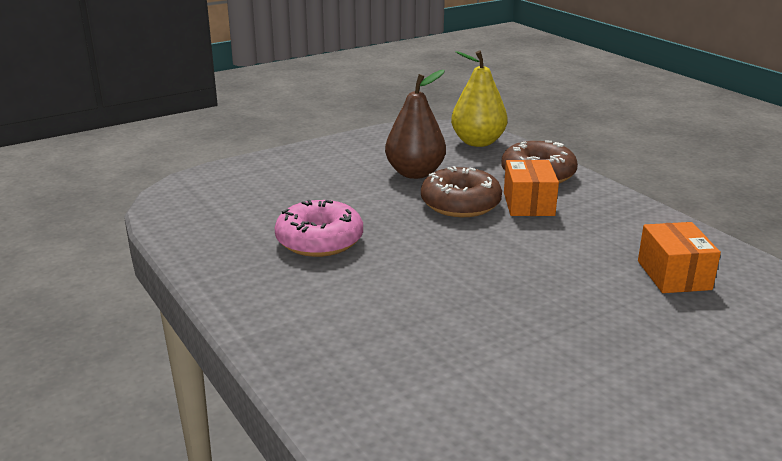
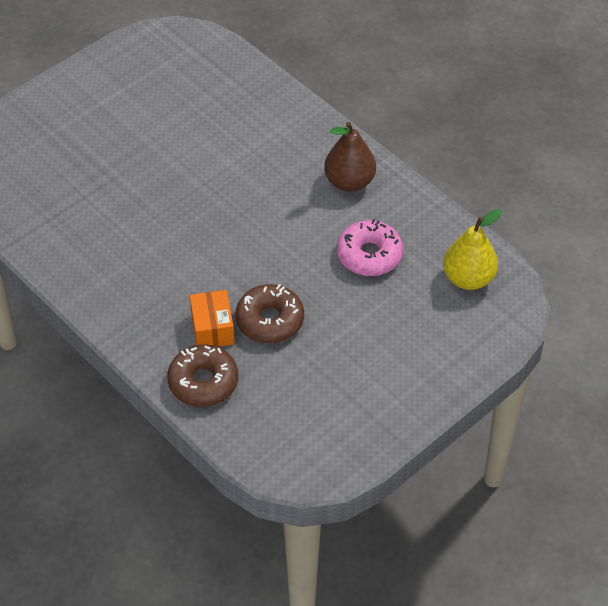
camera: 170 degrees right, 25 degrees up
brown pear [385,70,446,179] -> brown pear moved to [324,122,376,192]
yellow pear [451,50,508,147] -> yellow pear moved to [443,209,502,290]
orange box [638,222,721,293] -> none

